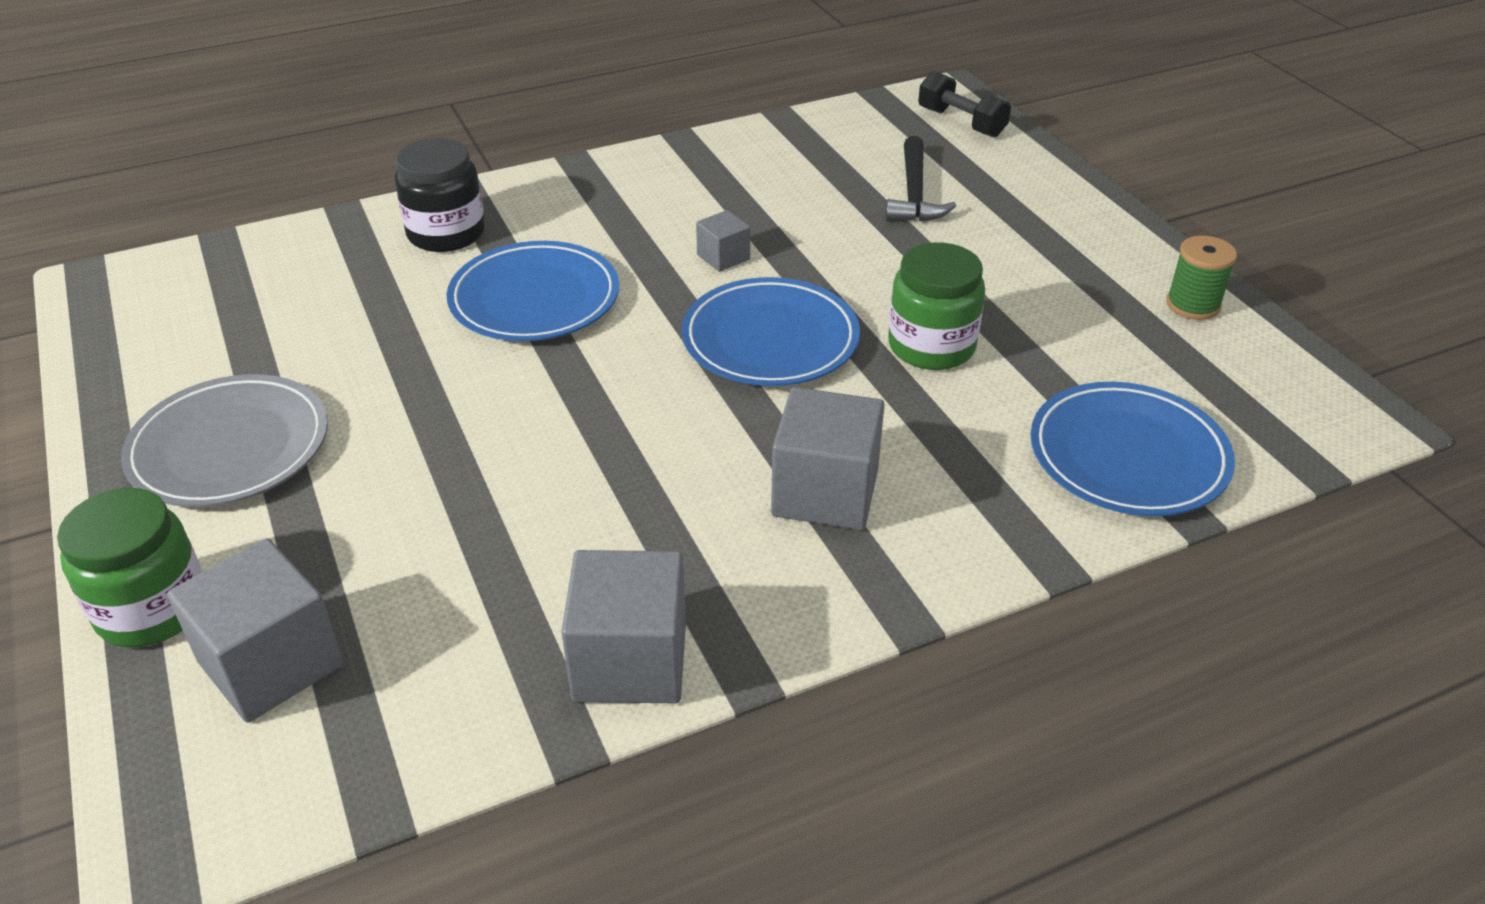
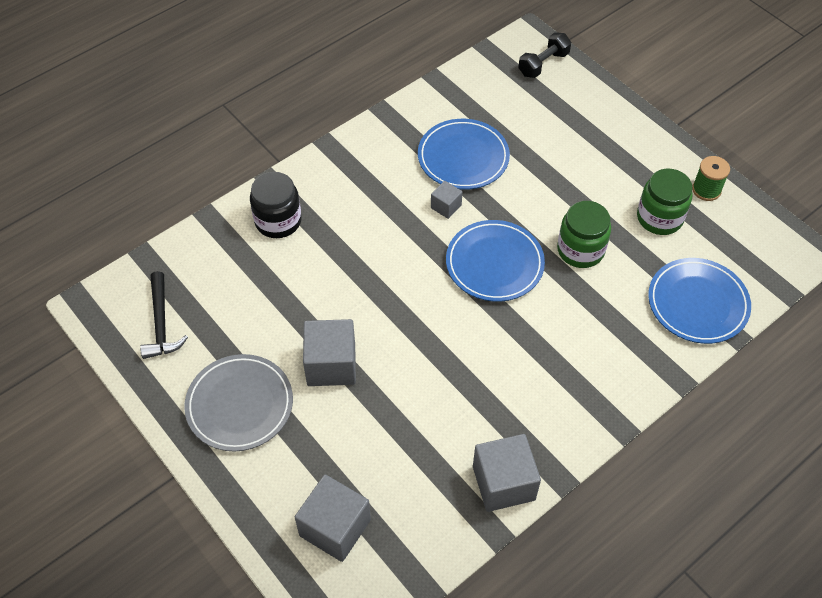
camera: 15 degrees left, 15 degrees up
green jar [57,488,202,647] -> green jar moved to [637,169,693,235]
blue plate [446,241,619,341] -> blue plate moved to [418,119,510,190]
grey cube [771,387,885,530] -> grey cube moved to [303,319,356,386]
black hammer [886,136,956,222] -> black hammer moved to [140,271,188,359]
black dumbbell [918,71,1011,137] -> black dumbbell turned 75 degrees counterclockwise [518,32,571,78]

